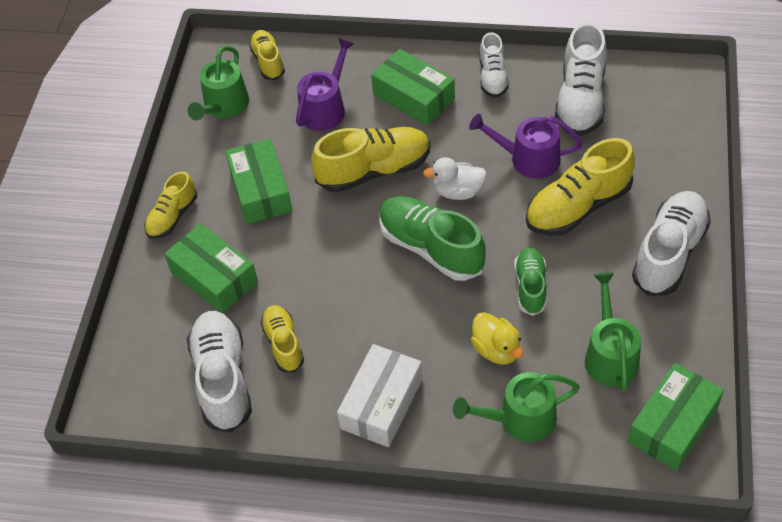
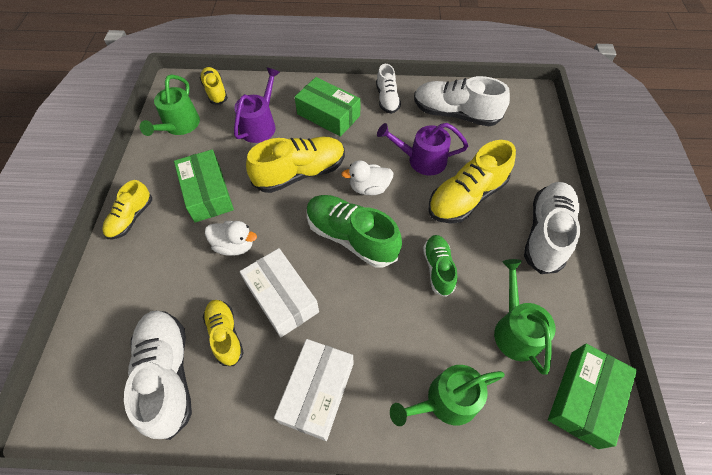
camera: 10 degrees left, 5 degrees up
green box [164,223,258,313] -> none
yellow duck [471,312,524,365] -> none
white shoe [555,22,607,136] -> white shoe turned 105 degrees clockwise [414,76,510,126]
none -> white duck [205,221,257,256]
none -> white box [240,248,319,337]

